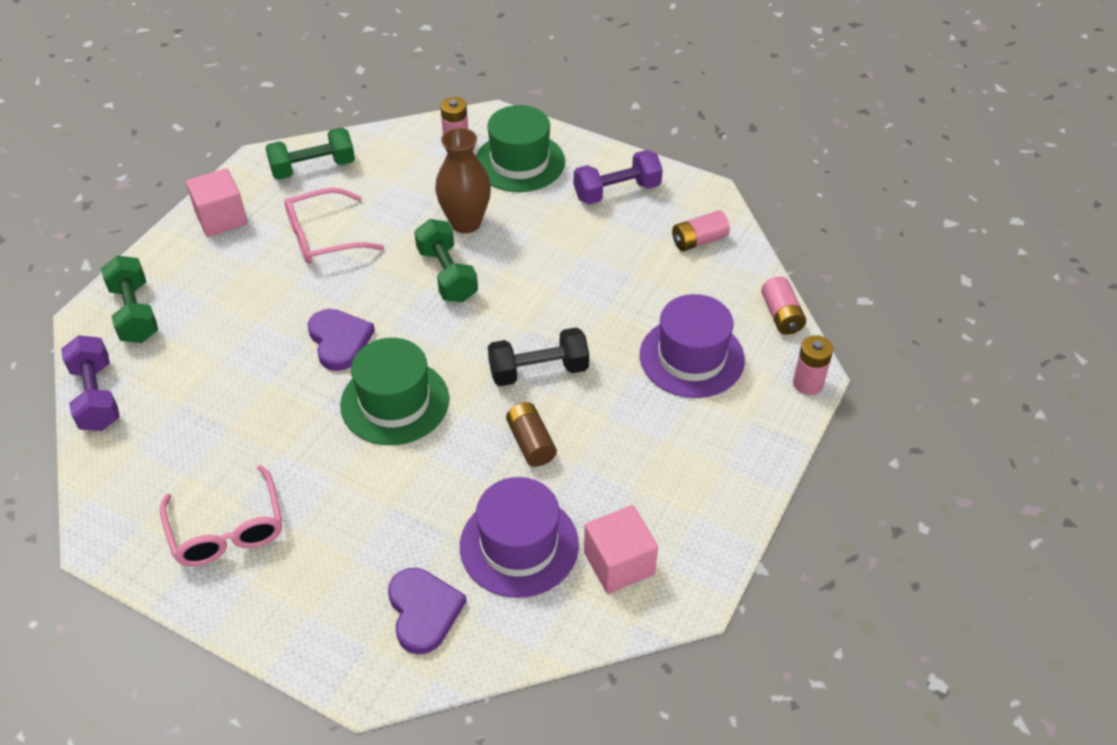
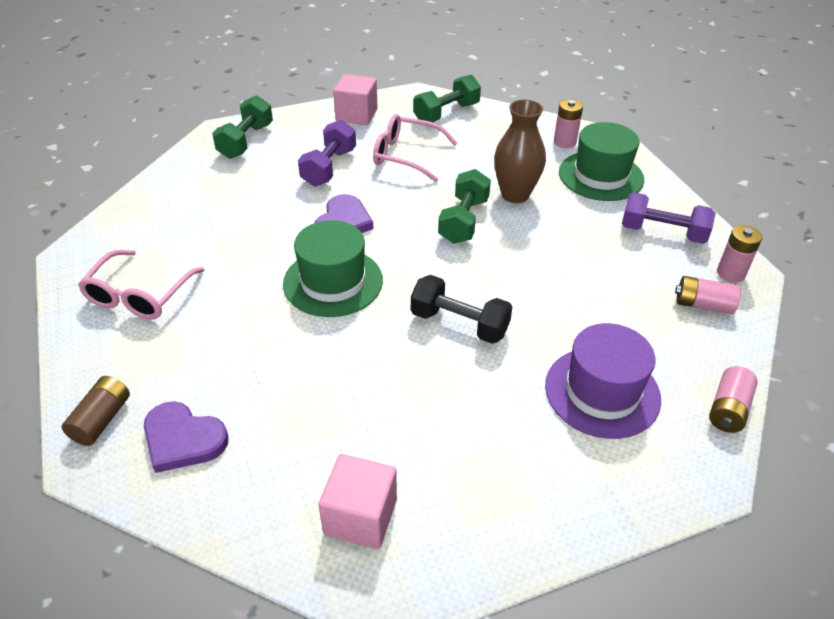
camera: 40 degrees right, 5 degrees down
purple dumbbell [61,335,120,431] -> purple dumbbell moved to [298,120,356,186]
green dumbbell [265,127,355,180] -> green dumbbell turned 60 degrees counterclockwise [413,75,481,122]
purple heart [388,568,467,654] -> purple heart turned 90 degrees clockwise [144,401,229,473]
purple hat [460,477,579,598] -> none
brown battery [506,402,557,467] -> brown battery moved to [62,376,130,446]
pink battery [793,335,833,395] -> pink battery moved to [717,225,762,283]

